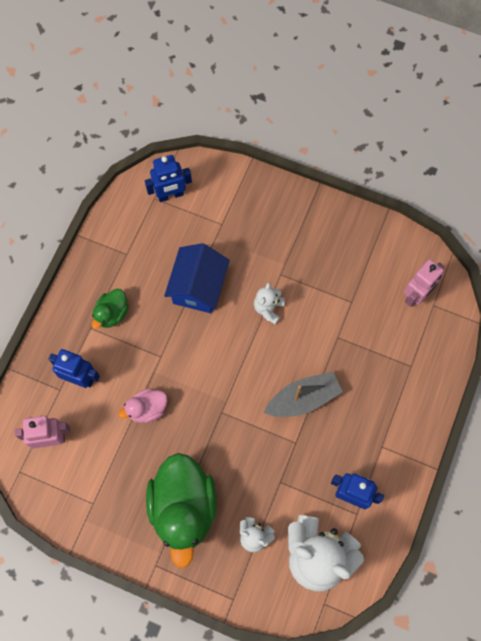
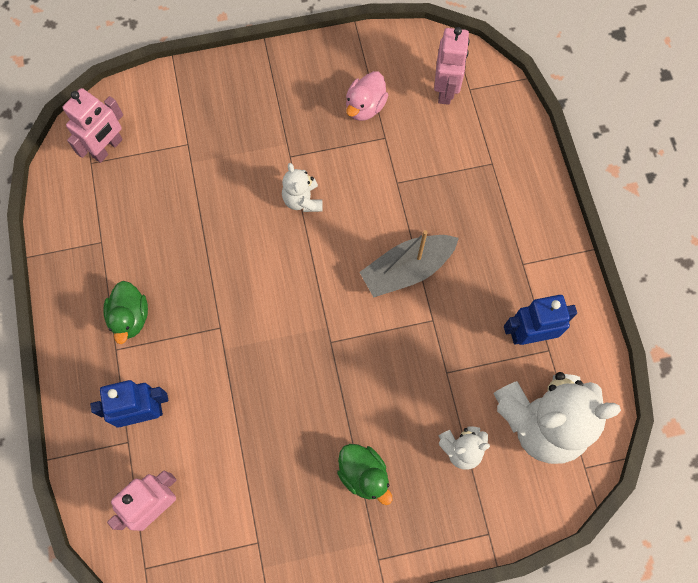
camera: 35 degrees left, 0 degrees up
pink duck [118,388,167,423] -> pink duck moved to [346,71,388,121]
blue robot [145,155,192,202] -> pink robot [62,88,123,163]
green duck [146,453,217,568] -> green duck [337,444,392,505], size x0.49
blue house [164,243,230,313] -> none
grey boat [264,372,343,417] -> grey boat turned 150 degrees counterclockwise [359,230,459,297]

